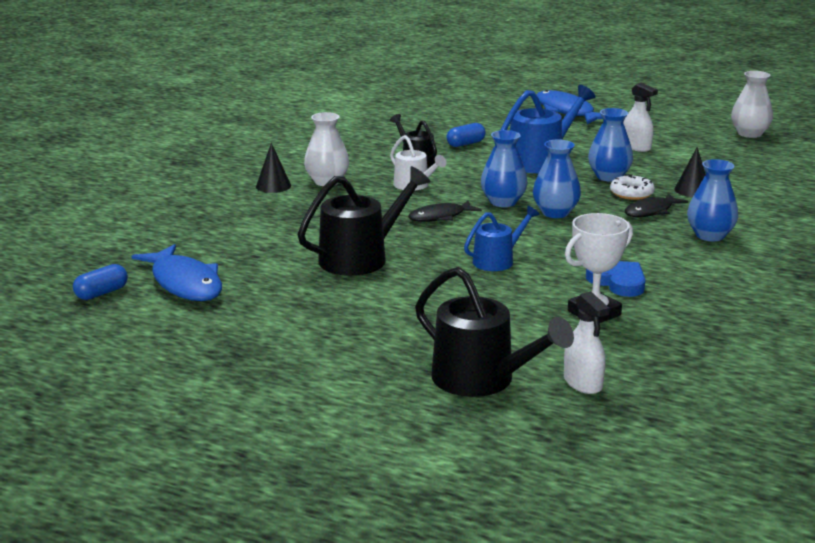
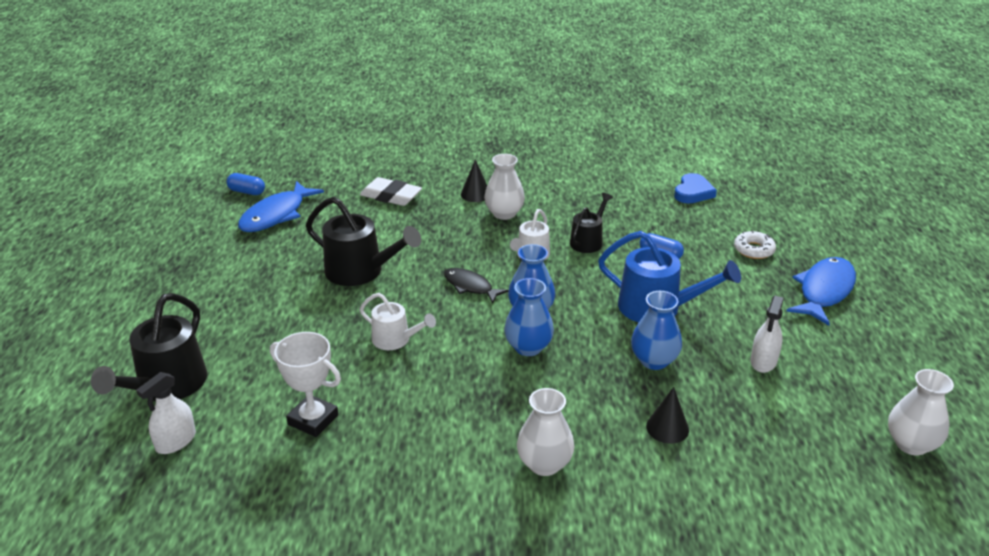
camera: 65 degrees right, 10 degrees up
blue watering can [464,206,540,271] -> white watering can [359,293,436,350]
blue heart [586,261,646,297] -> blue heart moved to [674,173,717,204]
white donut [610,174,655,200] -> white donut moved to [734,230,776,259]
black fish [625,193,688,217] -> none
blue vase [687,159,738,241] -> white vase [517,388,574,476]
none -> white eraser [360,177,422,206]

